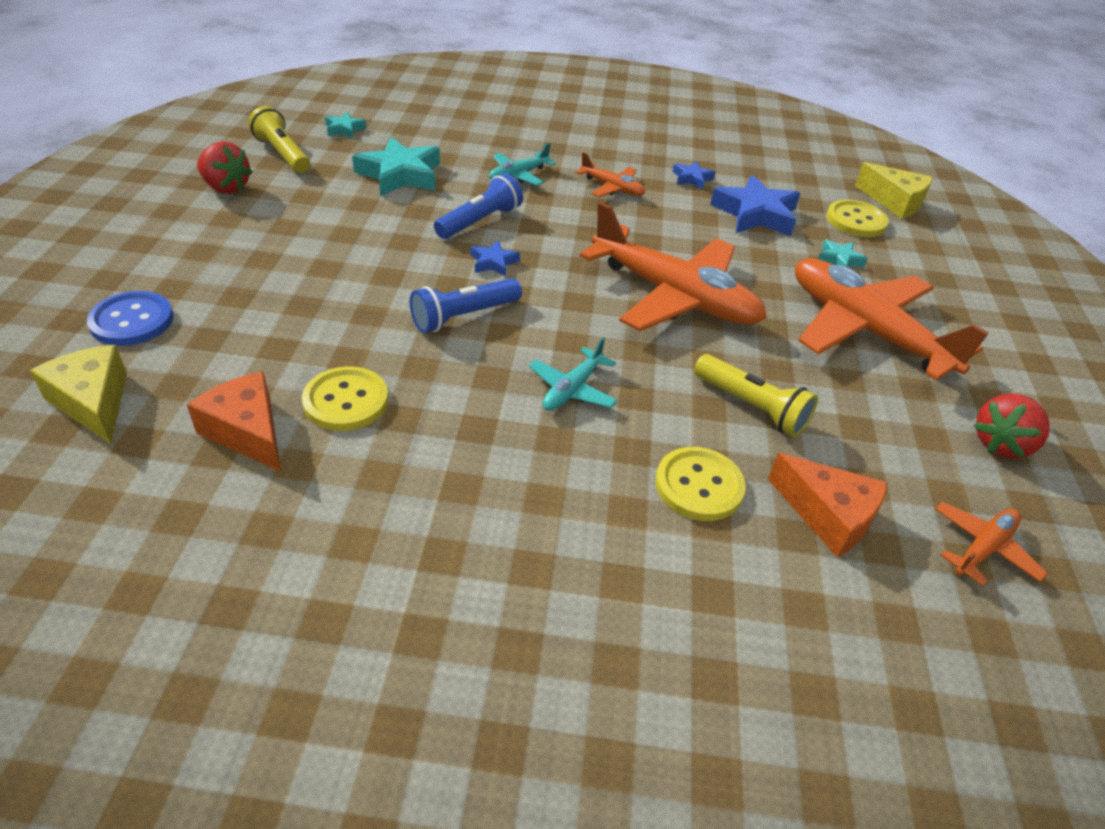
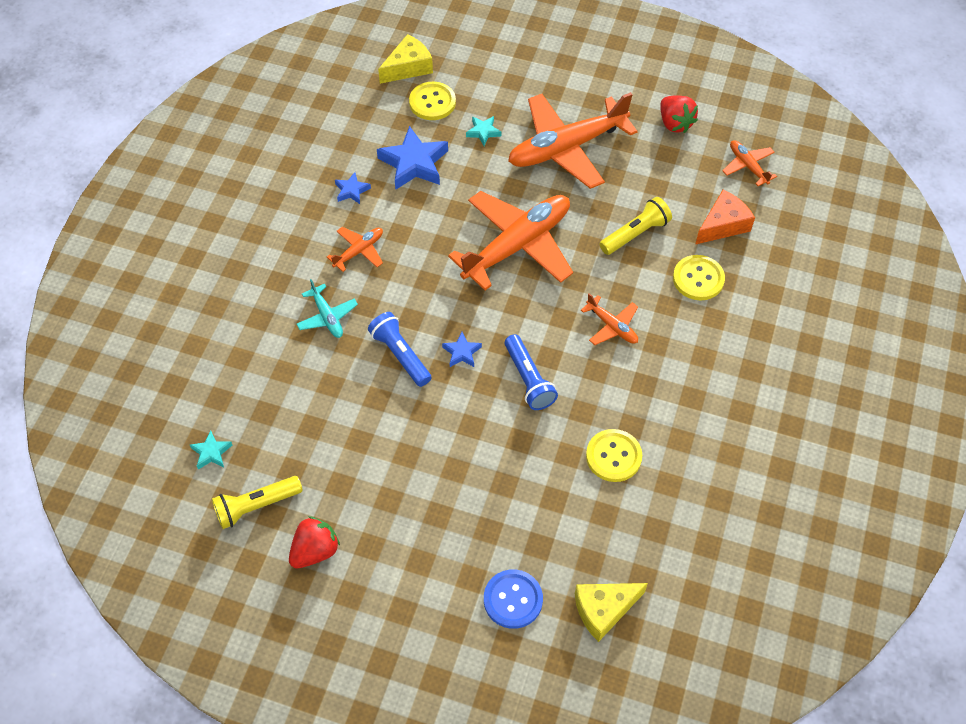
camera: 75 degrees left, 15 degrees up
orange cheese [187,372,281,472] -> none
turquoise star [352,137,440,197] -> none
turquoise plane [529,337,617,411] -> orange plane [581,293,638,345]

